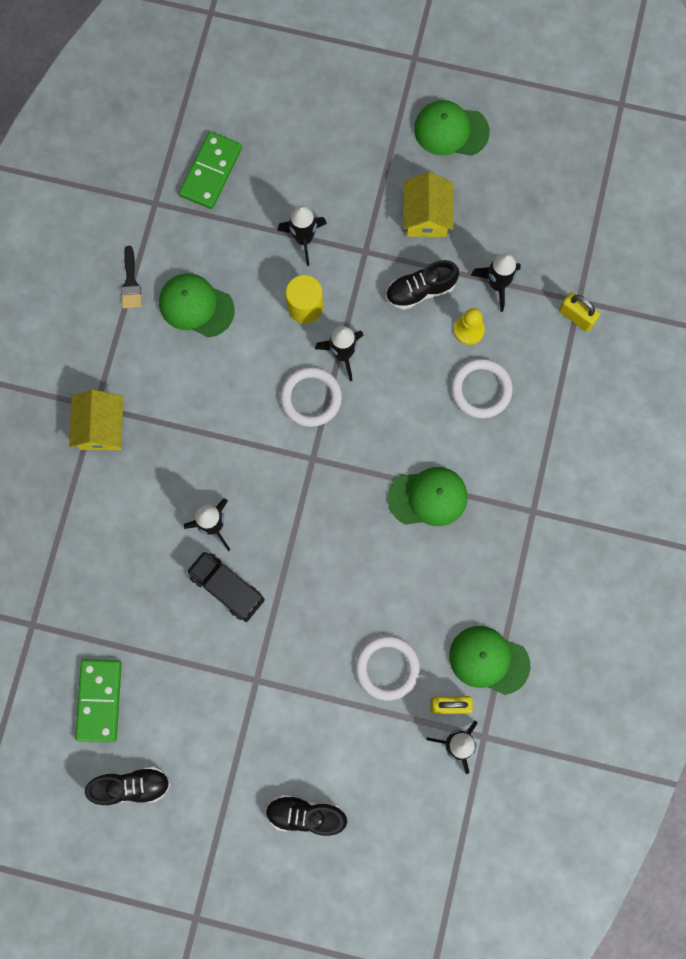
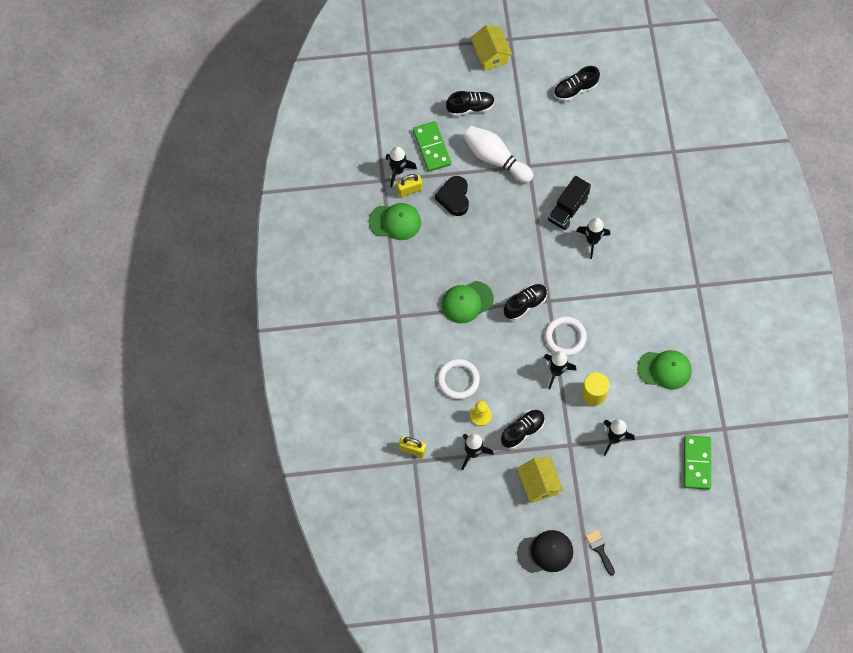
camera: 160 degrees right, 10 degrees down
yellow house [69,390,123,450] -> yellow house moved to [471,25,512,71]
green domino [75,659,122,742] -> green domino moved to [413,121,451,172]
black brush [121,246,142,308] -> black brush moved to [586,530,615,576]
black truck [186,550,265,622] -> black truck turned 105 degrees clockwise [548,176,591,230]
white ring [356,636,420,701] -> black heart [435,176,469,216]
green cap [414,100,490,156] -> black cap [517,530,573,573]
none -> white bowling pin [463,126,533,183]
none -> black shoe [504,284,547,320]

